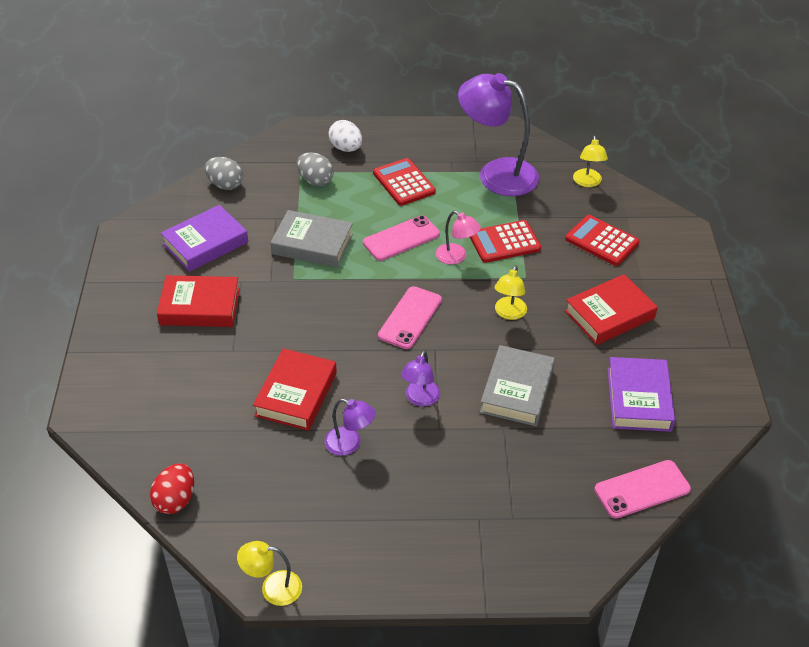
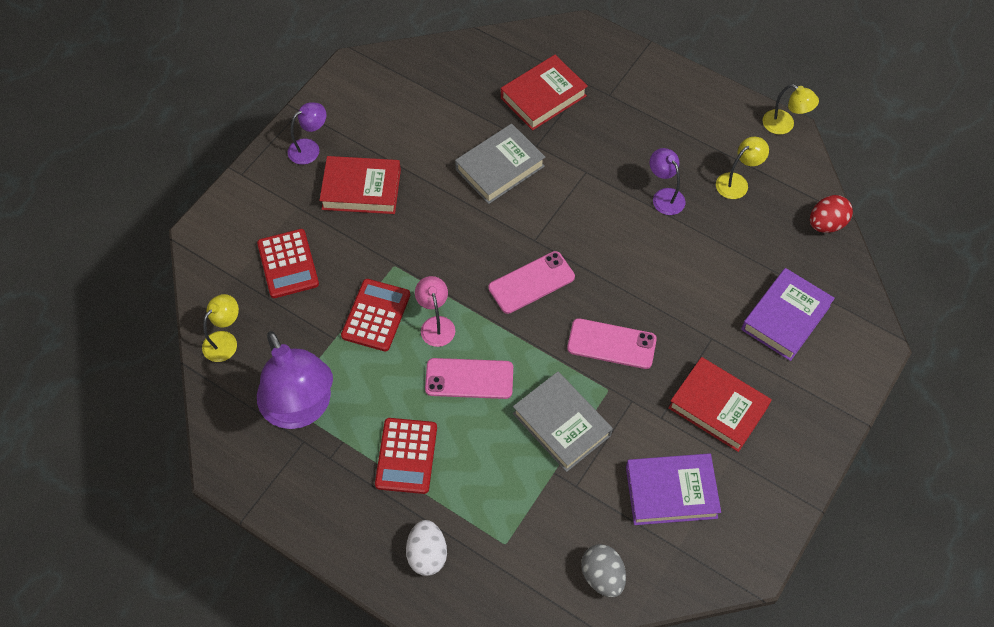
camera: 145 degrees left, 15 degrees up
red book [253,348,337,431] -> red book moved to [501,55,588,130]
grey egg [297,152,334,186] -> none
purple lamp [401,350,440,406] -> purple lamp moved to [288,103,326,165]
red calculator [470,220,541,263] -> red calculator turned 90 degrees counterclockwise [341,279,410,352]
yellow lamp [494,265,527,320] -> yellow lamp moved to [716,137,769,199]
pink phone [594,460,691,519] -> pink phone moved to [567,318,657,369]
purple book [607,357,675,432] -> purple book moved to [741,268,835,361]

